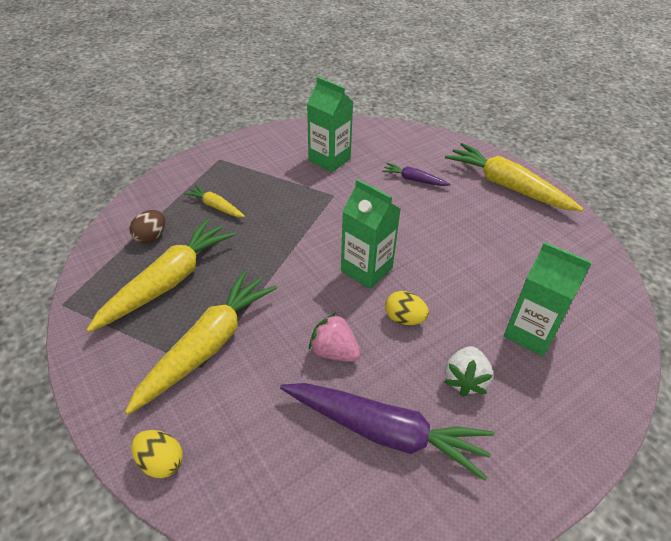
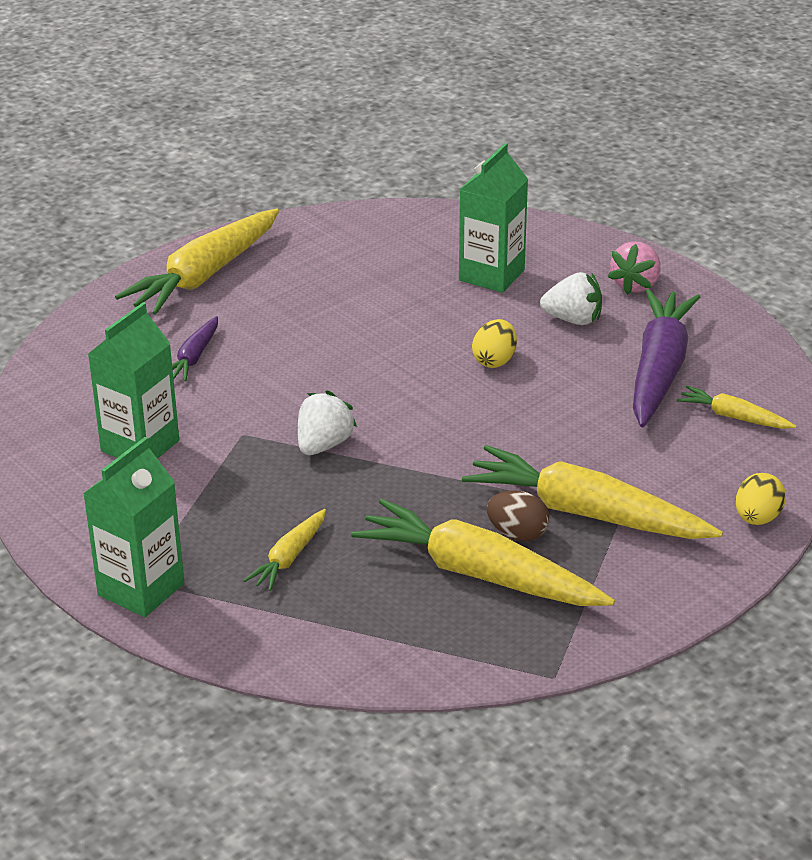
camera: 95 degrees left, 10 degrees down
brown egg [129,210,165,244] -> brown egg moved to [486,490,550,541]
pink strawberry [309,313,361,362] -> pink strawberry moved to [608,241,661,295]
green carton [341,179,401,289] -> green carton moved to [83,437,184,617]
none -> white strawberry [298,390,357,455]
none -> yellow carrot [677,386,796,429]

